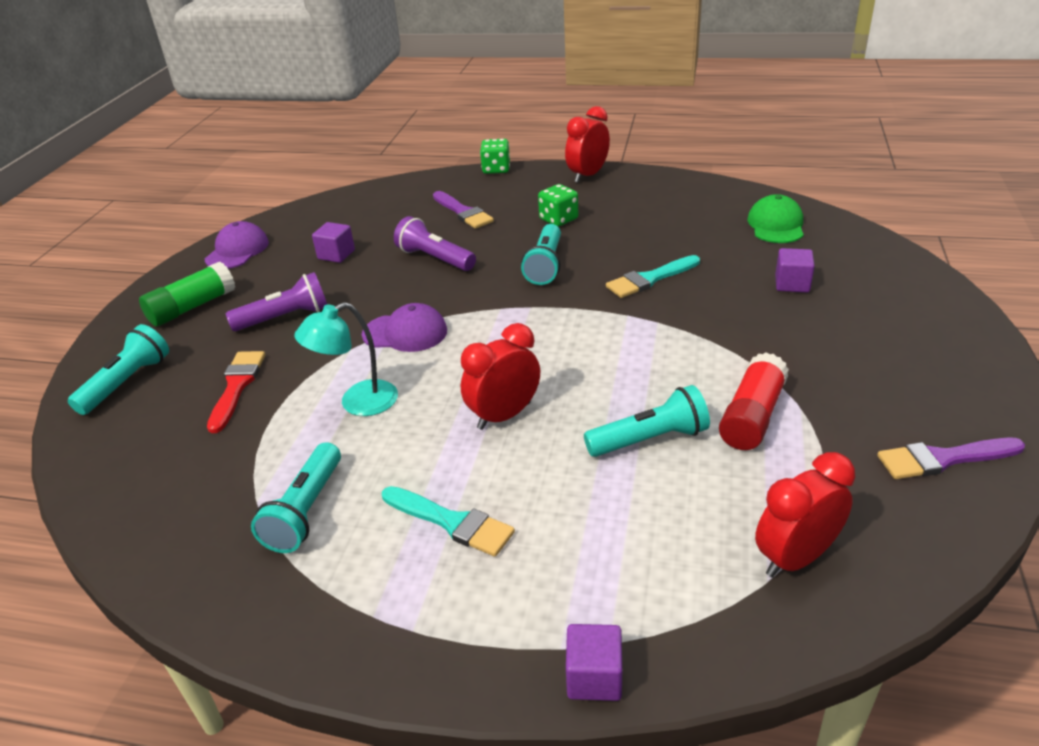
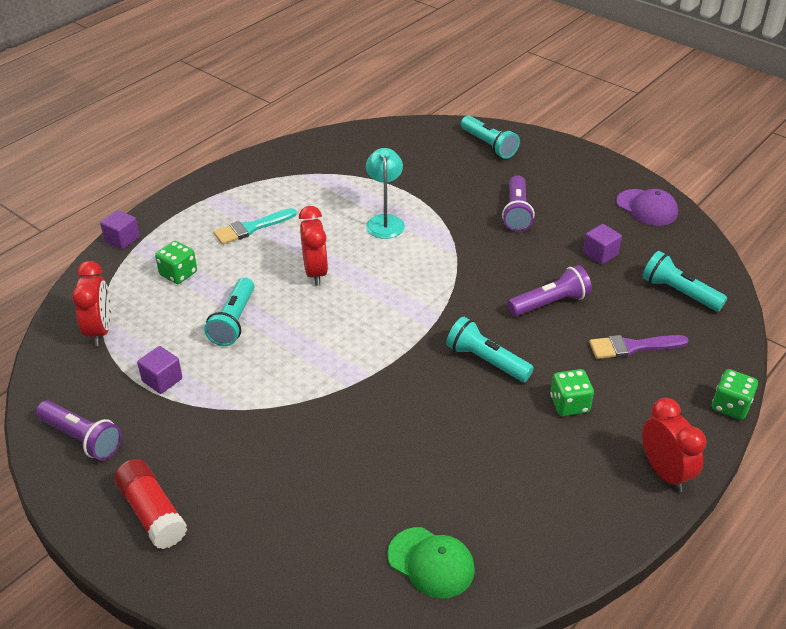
camera: 115 degrees right, 5 degrees up
green glue stick [139,262,235,327] -> none
red brush [207,351,265,433] -> none
turquoise flashlight [251,442,341,553] -> turquoise flashlight moved to [642,251,727,312]
purple cap [362,303,447,352] -> none
turquoise brush [606,255,700,298] -> none
red glue stick [719,352,789,450] -> red glue stick moved to [114,459,187,549]
purple cube [775,248,815,293] -> purple cube moved to [137,346,182,394]
purple brush [877,438,1025,479] -> purple flashlight [36,401,122,460]
none -> green dice [155,241,197,284]

